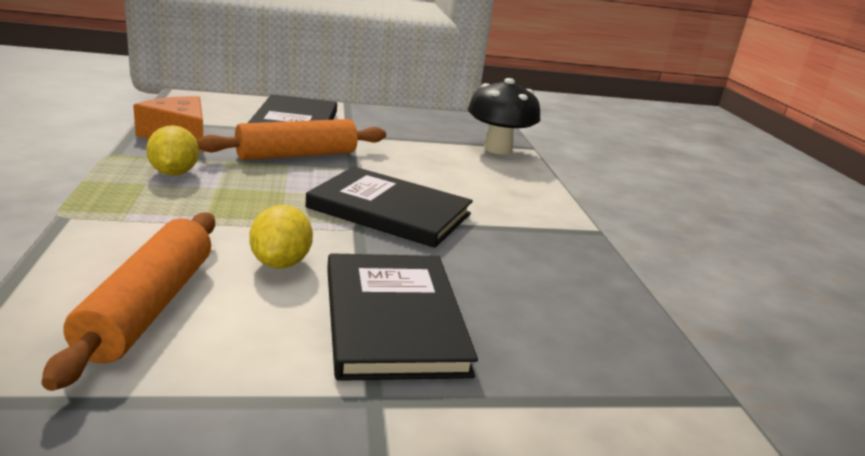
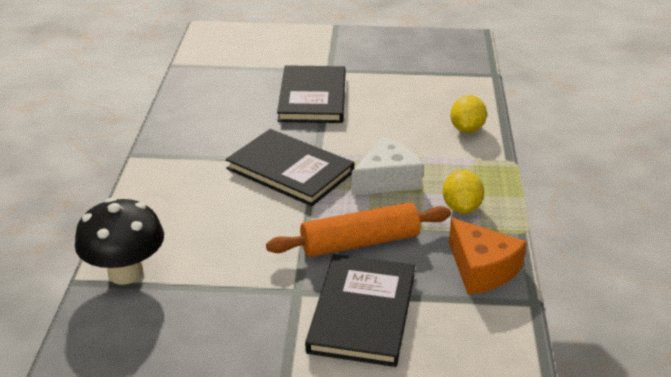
camera: 165 degrees left, 10 degrees up
orange rolling pin [42,212,215,391] -> none
yellow lemon [249,205,313,268] -> yellow lemon moved to [450,95,487,133]
none -> white cheese [352,136,423,195]

